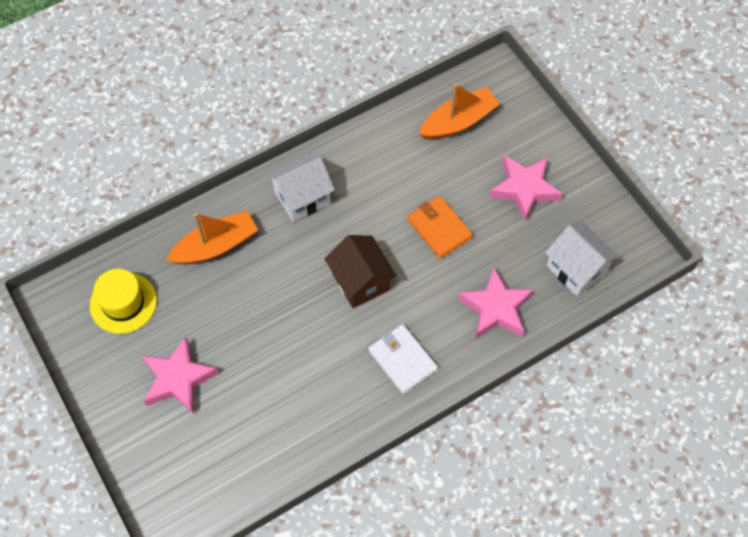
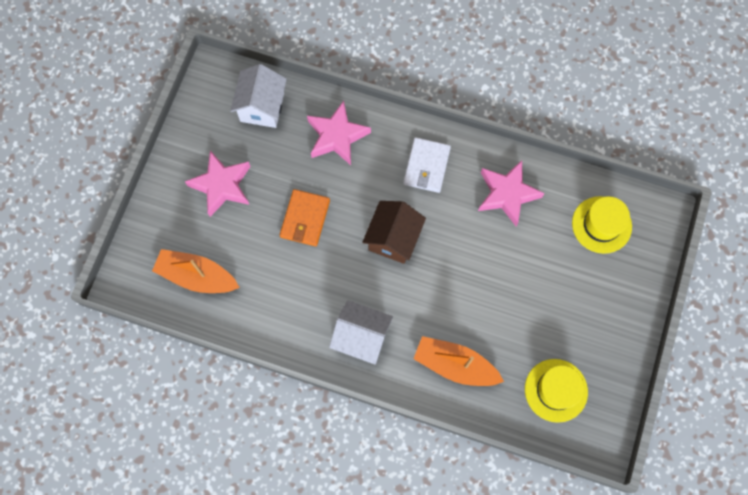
camera: 130 degrees left, 10 degrees up
pink star [142,337,219,414] -> pink star moved to [478,160,544,226]
none -> yellow hat [572,196,632,254]

